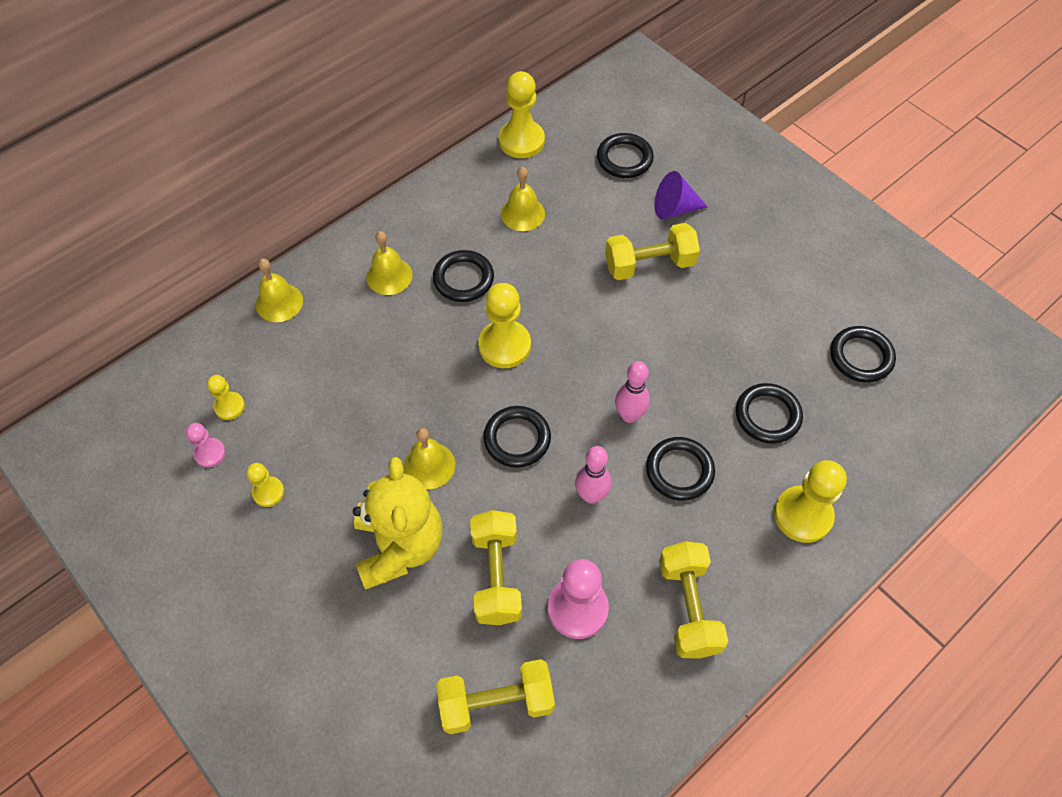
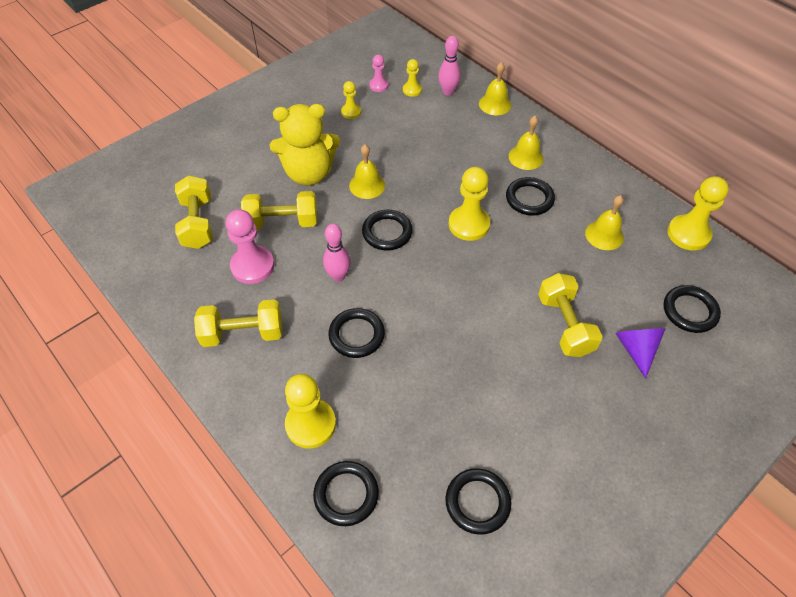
camera: 90 degrees right, 5 degrees down
pink bowling pin [615,361,650,423] -> pink bowling pin moved to [439,36,460,95]
black ring [736,383,803,444] -> black ring moved to [313,461,379,526]

